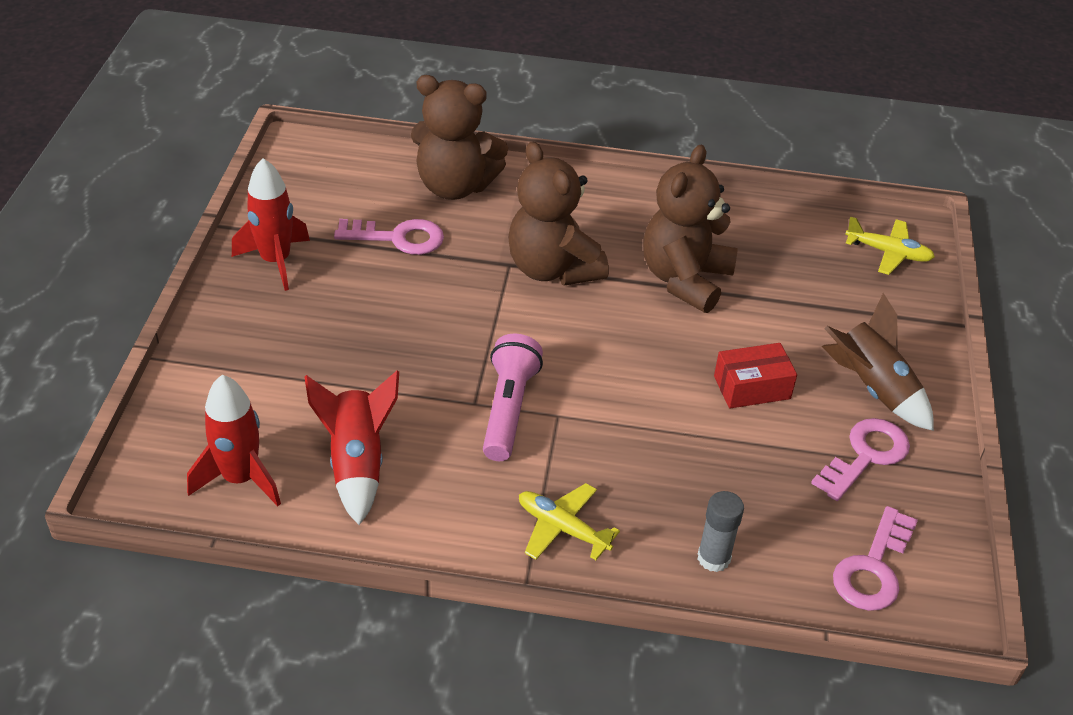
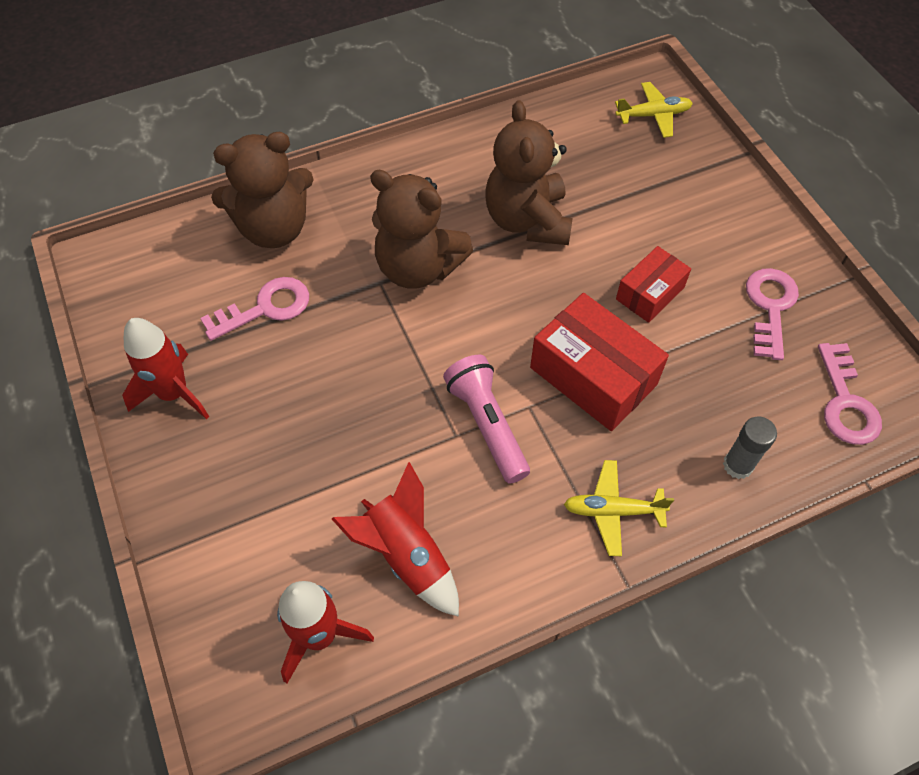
camera: 30 degrees left, 15 degrees up
brown rocket [821,293,934,431] -> none
none -> red box [530,293,669,431]

